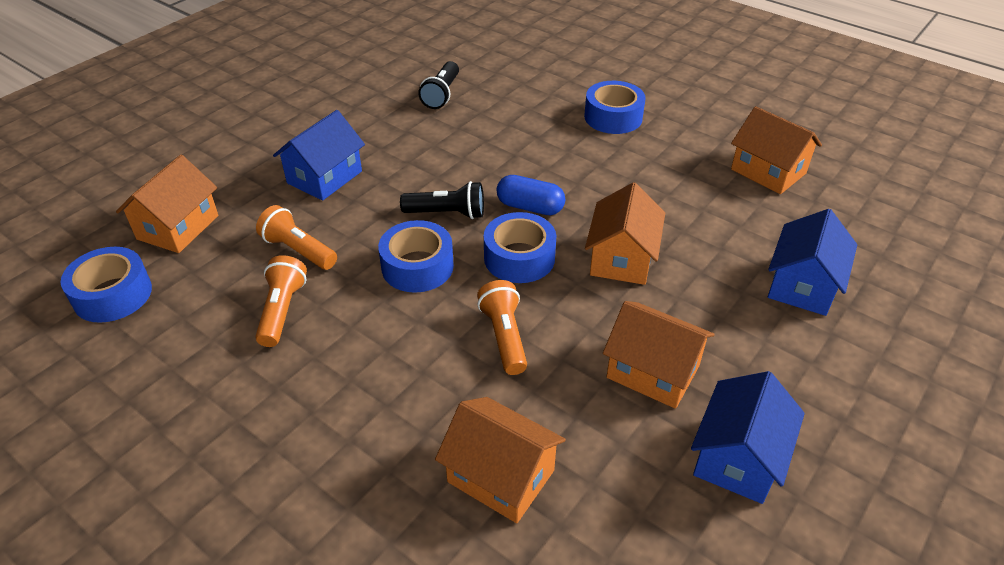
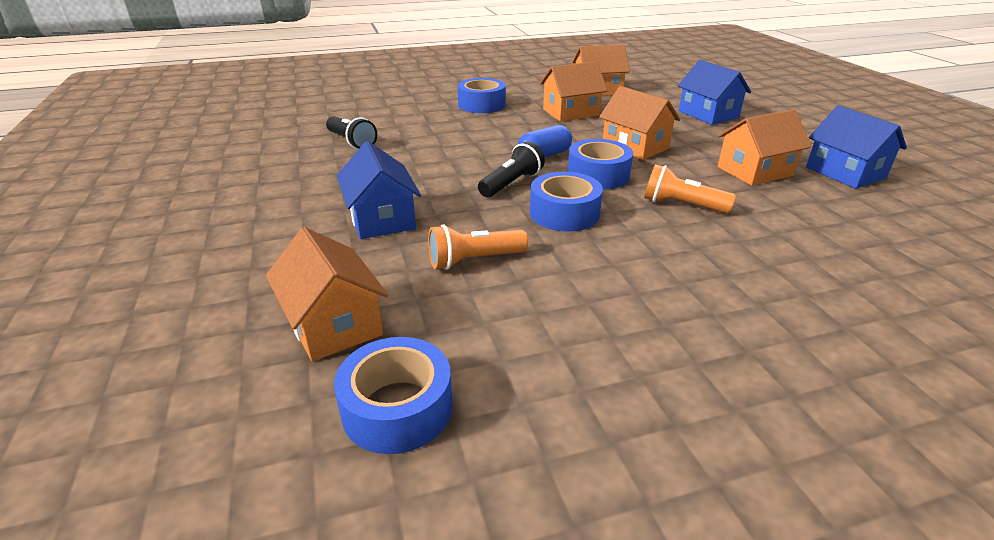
camera: 55 degrees left, 10 degrees down
orange flashlight [255,255,307,347] -> none
orange house [435,397,566,523] -> orange house moved to [540,61,607,122]

